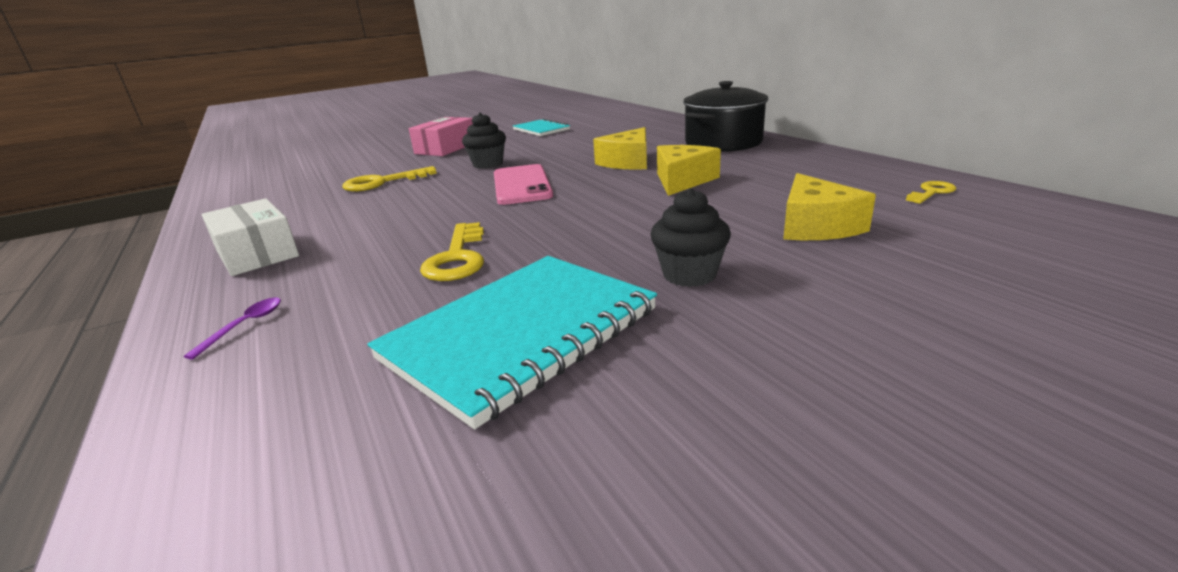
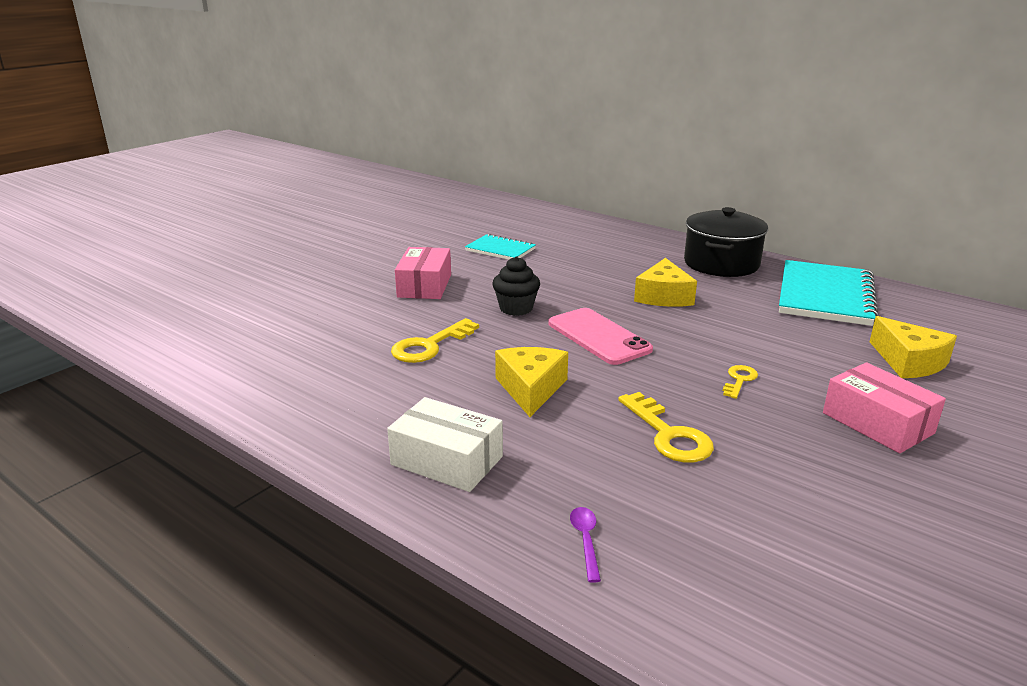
camera: 25 degrees left, 0 degrees up
turquoise notebook [367,256,657,429] -> turquoise notebook moved to [779,260,878,326]
black cupcake [651,188,731,287] -> pink box [823,362,946,453]
yellow cheese [657,145,721,196] -> yellow cheese moved to [495,347,568,417]
yellow key [906,181,956,204] -> yellow key moved to [723,365,758,399]

